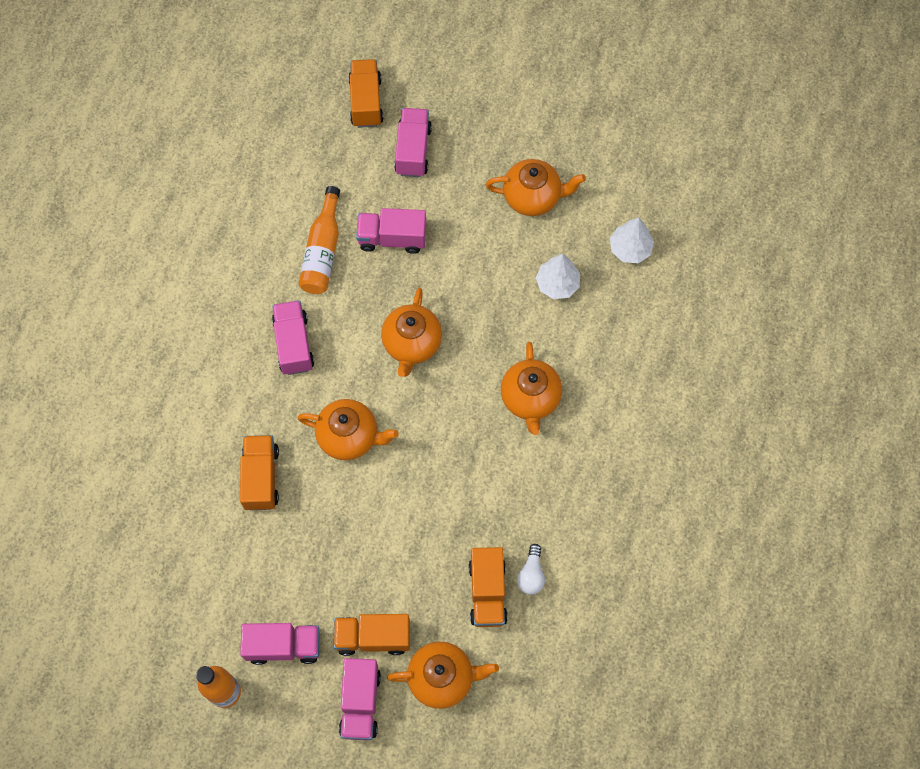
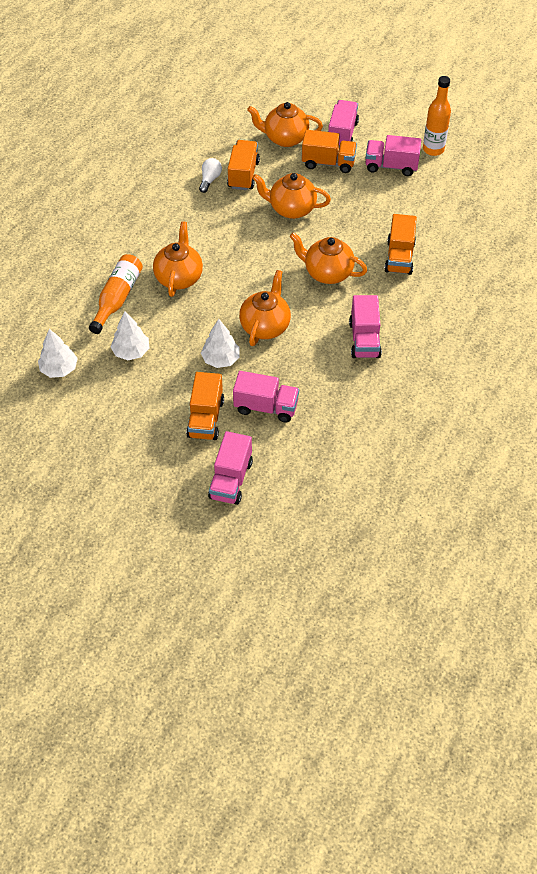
camera: 170 degrees left, 15 degrees down
orange bottle [298,186,340,294] -> orange bottle moved to [89,254,143,334]
orange truck [348,59,383,128] -> orange truck moved to [186,372,224,440]
orange teapot [486,159,586,216] -> orange teapot moved to [252,173,331,219]
none -> white tree [201,319,240,368]

